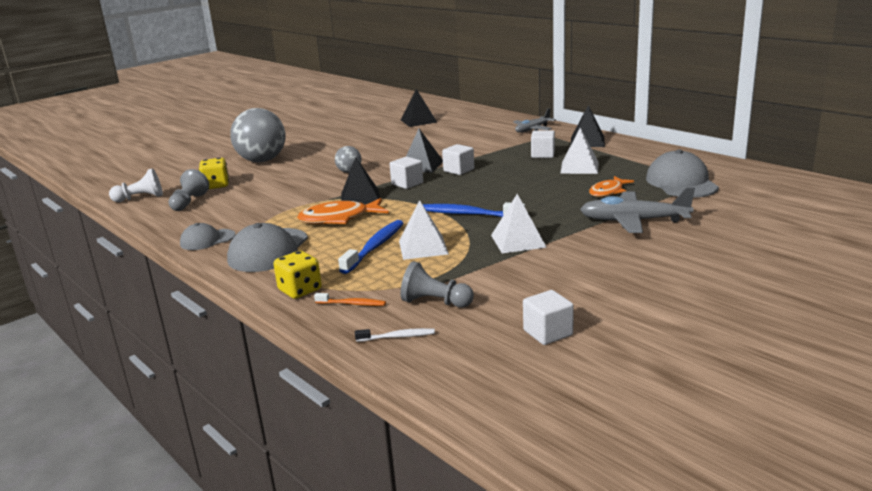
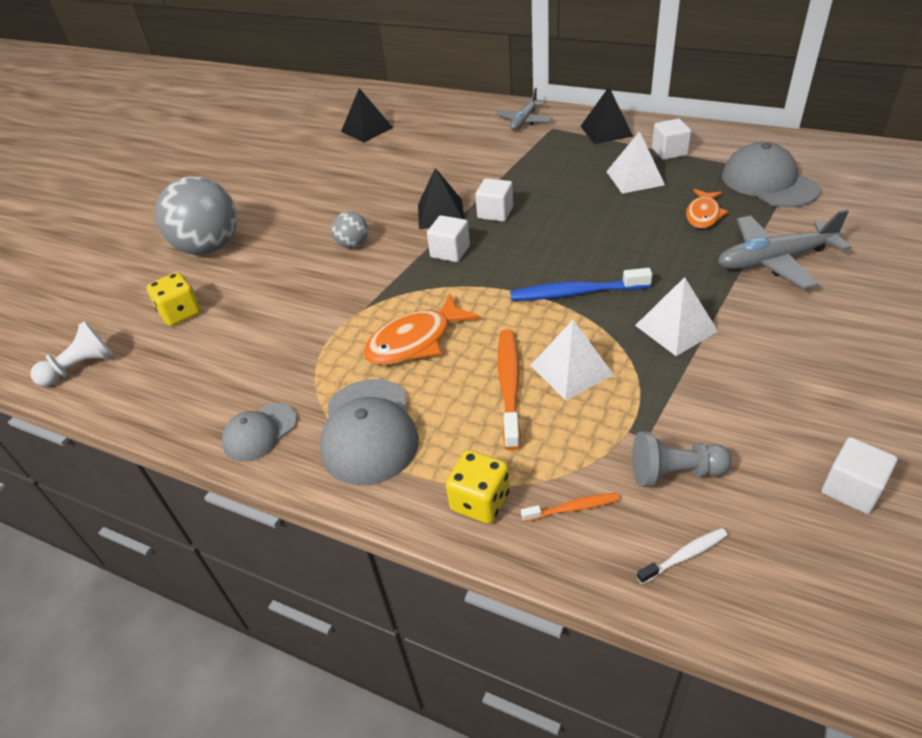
camera: 20 degrees left, 20 degrees up
grey pawn [168,169,209,211] -> none
blue toothbrush [338,220,403,274] -> orange toothbrush [498,329,521,450]
black pyramid [341,158,380,205] -> none
white cube [531,130,555,158] -> white cube moved to [652,118,691,160]

